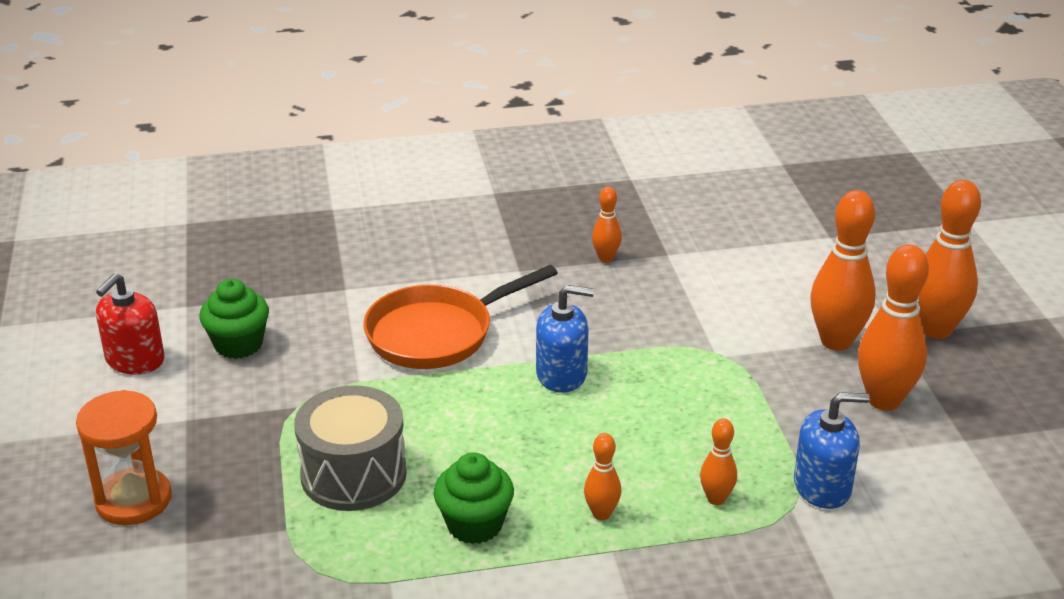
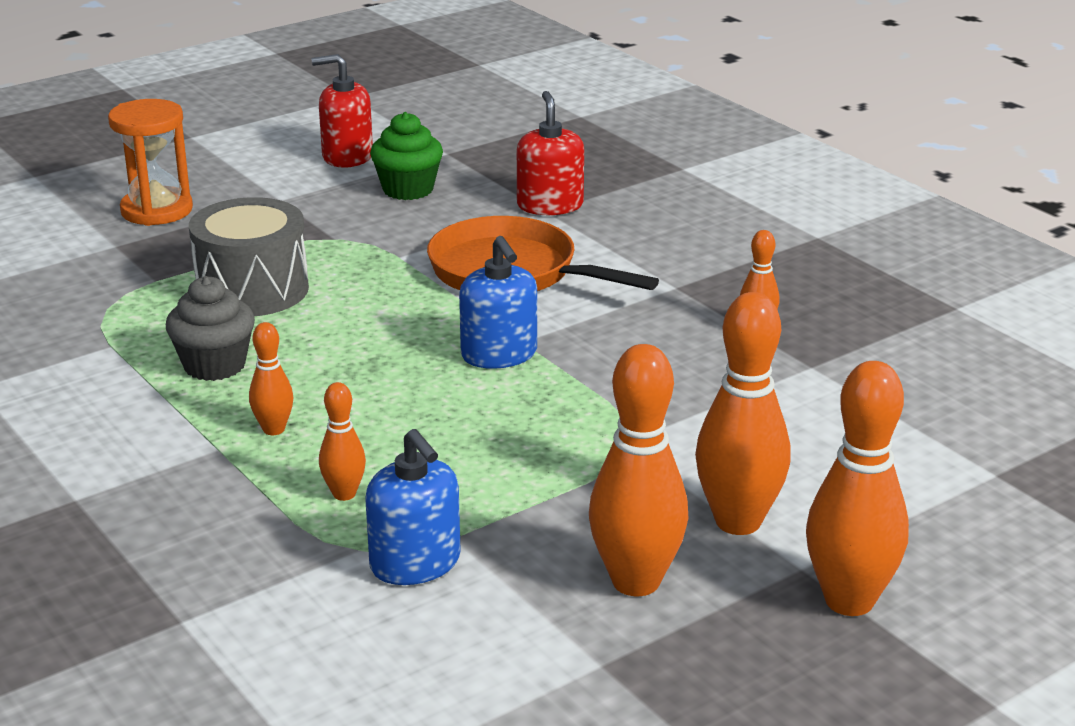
camera: 65 degrees right, 5 degrees down
green cupcake [434,452,514,544] -> grey cupcake [166,276,255,381]
none -> red soap dispenser [517,91,584,215]

